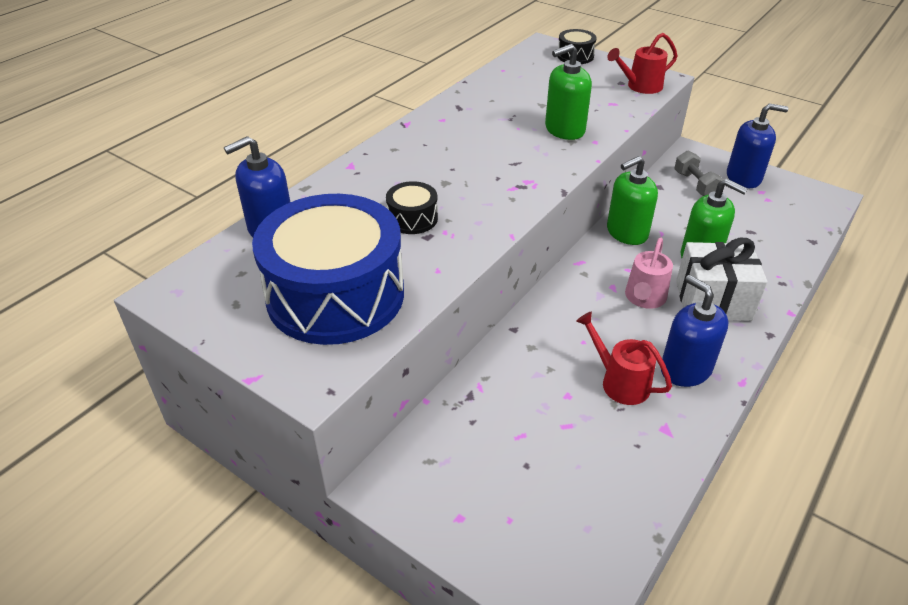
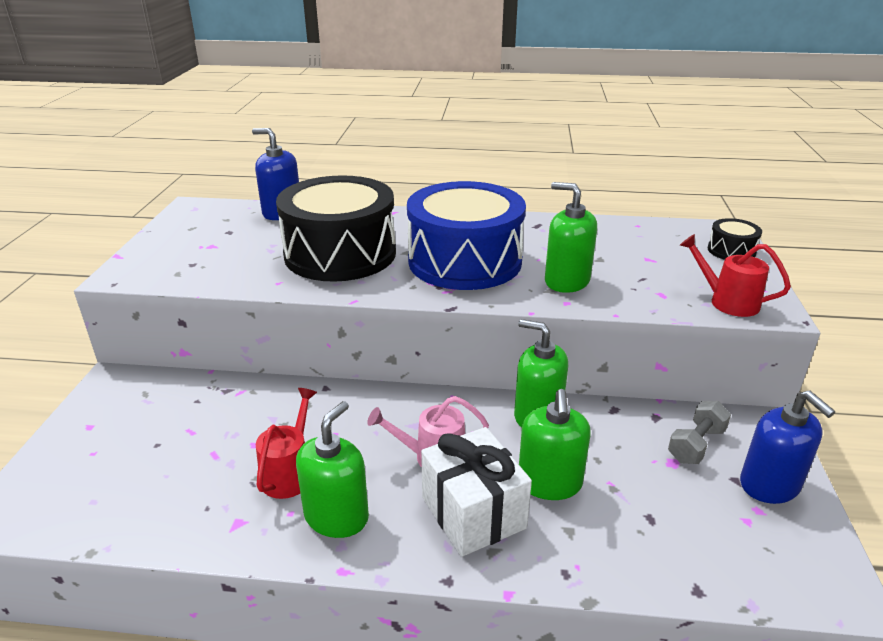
camera: 60 degrees right, 10 degrees down
blue drum [252,194,404,345] -> blue drum moved to [407,181,526,290]
black drum [386,181,438,234] -> black drum [276,175,396,282], size x2.41
blue soap dispenser [661,275,728,387] -> green soap dispenser [296,401,369,538]

